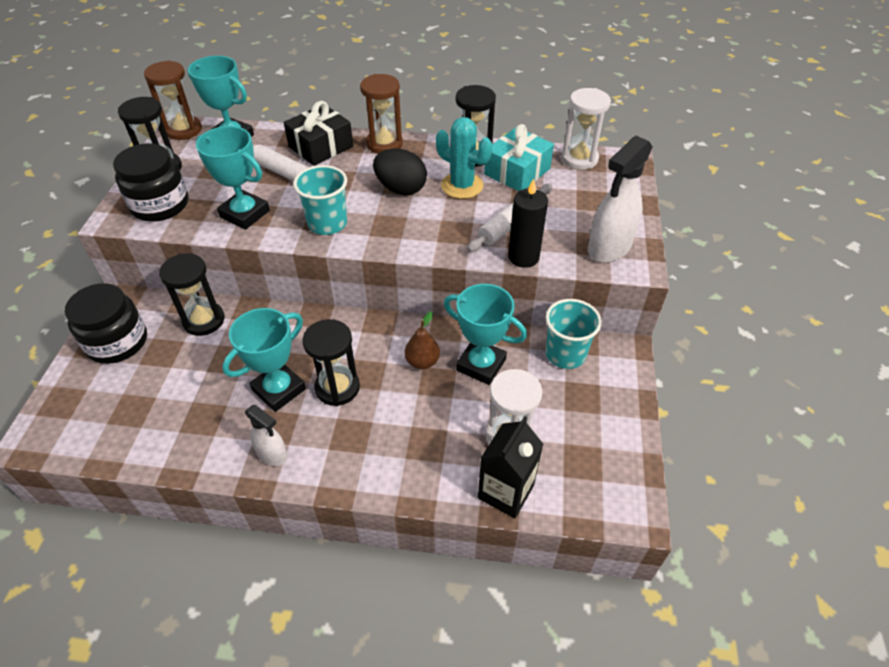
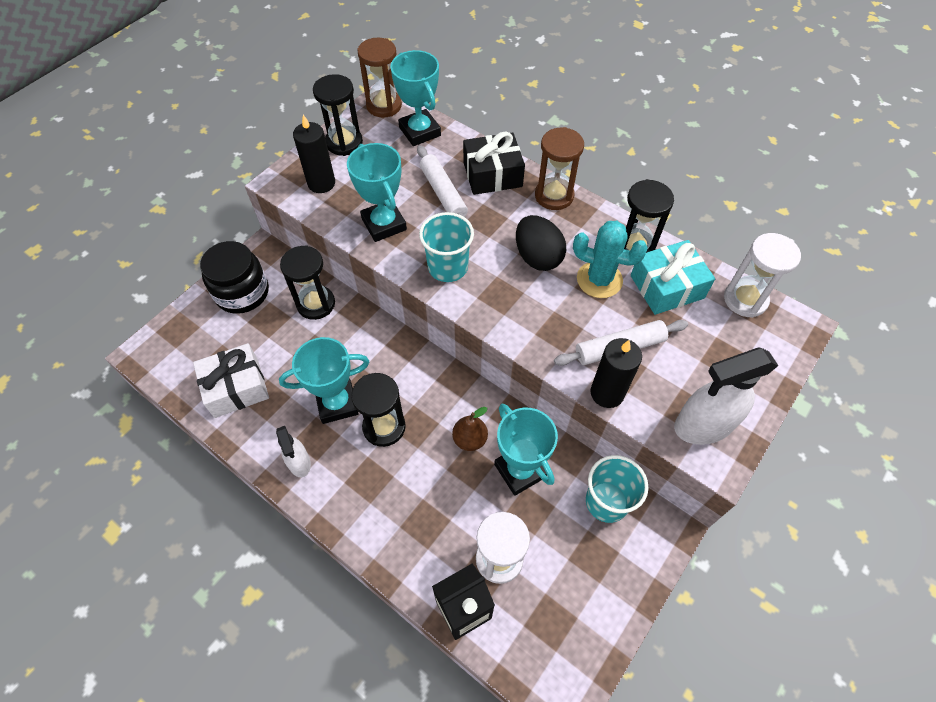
camera: 30 degrees right, 10 degrees up
black jar [113,143,188,222] -> black candle [293,115,335,193]
turquoise cactus [436,117,492,199] -> turquoise cactus turned 45 degrees counterclockwise [573,221,648,298]
none -> white gift [193,343,269,418]

